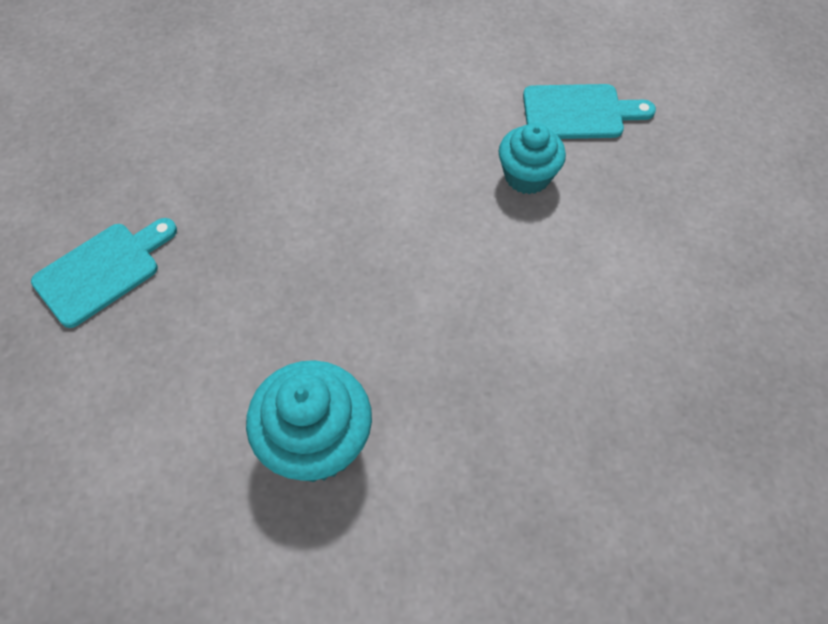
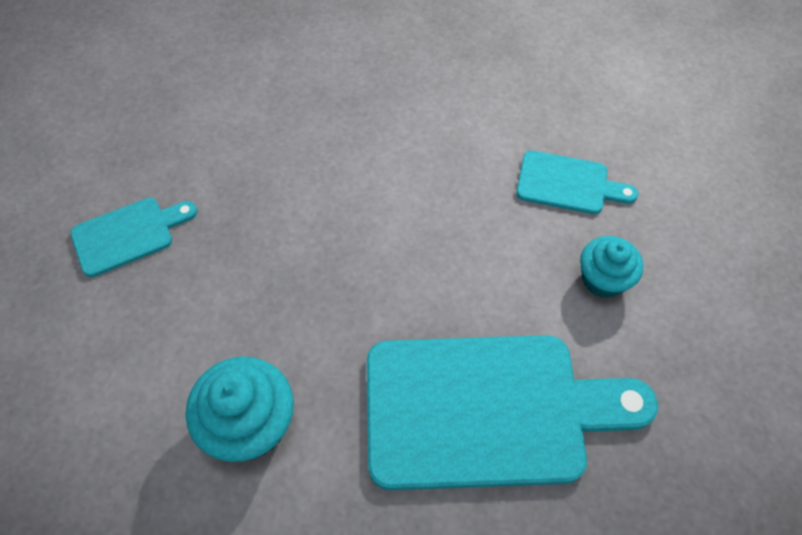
camera: 15 degrees right, 0 degrees up
turquoise cupcake [499,123,566,195] -> turquoise cupcake moved to [580,236,643,298]
none -> turquoise cutting board [367,335,658,490]

